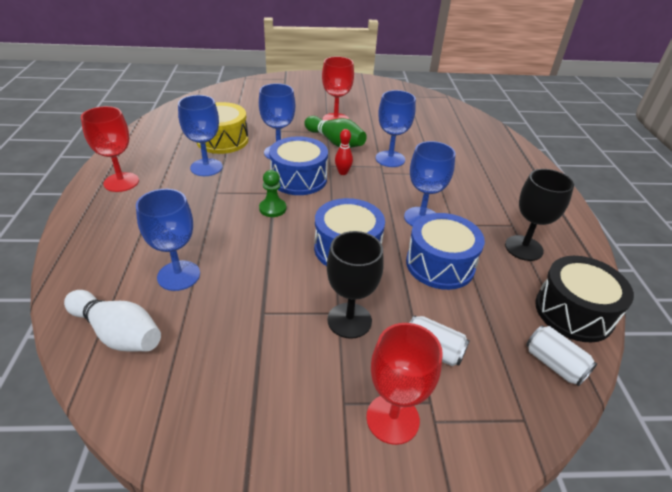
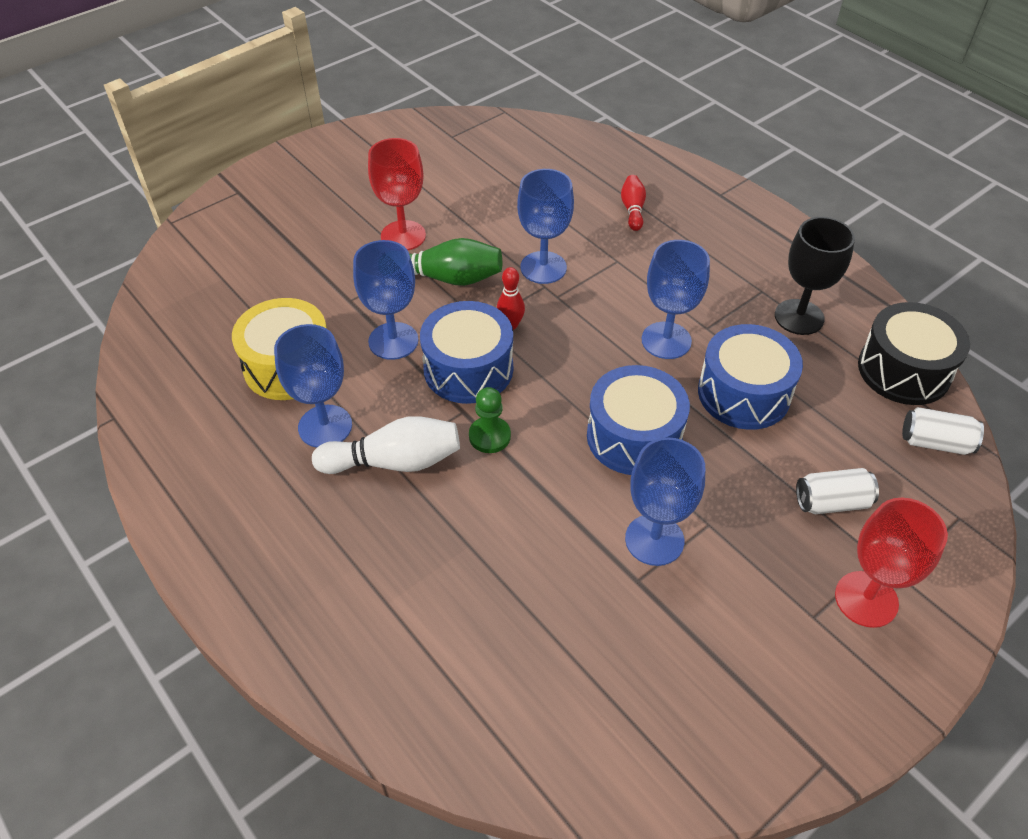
camera: 35 degrees left, 10 degrees up
white bowling pin [64,290,161,352] -> white bowling pin moved to [312,416,460,474]
red goblet [81,106,139,192] -> none
blue goblet [136,189,200,291] -> blue goblet moved to [625,437,705,566]
black goblet [327,231,384,339] -> none
none -> red bowling pin [621,175,646,231]

